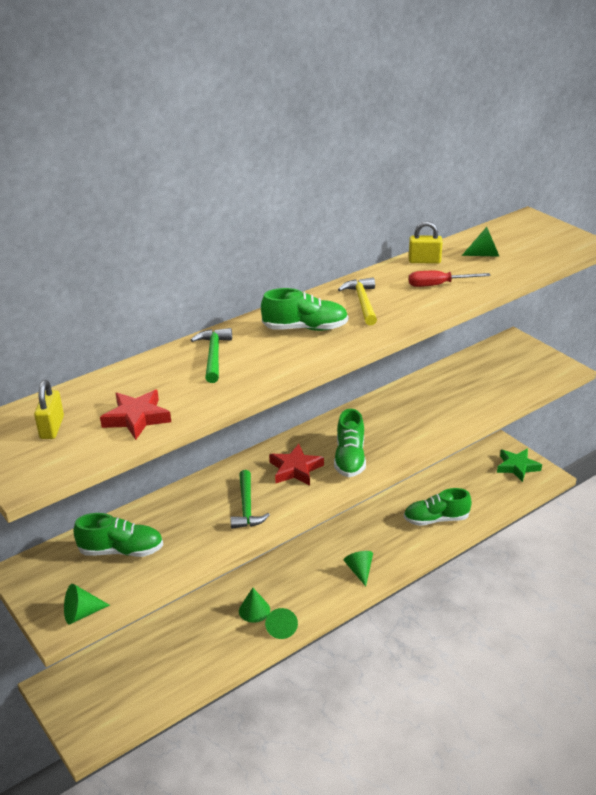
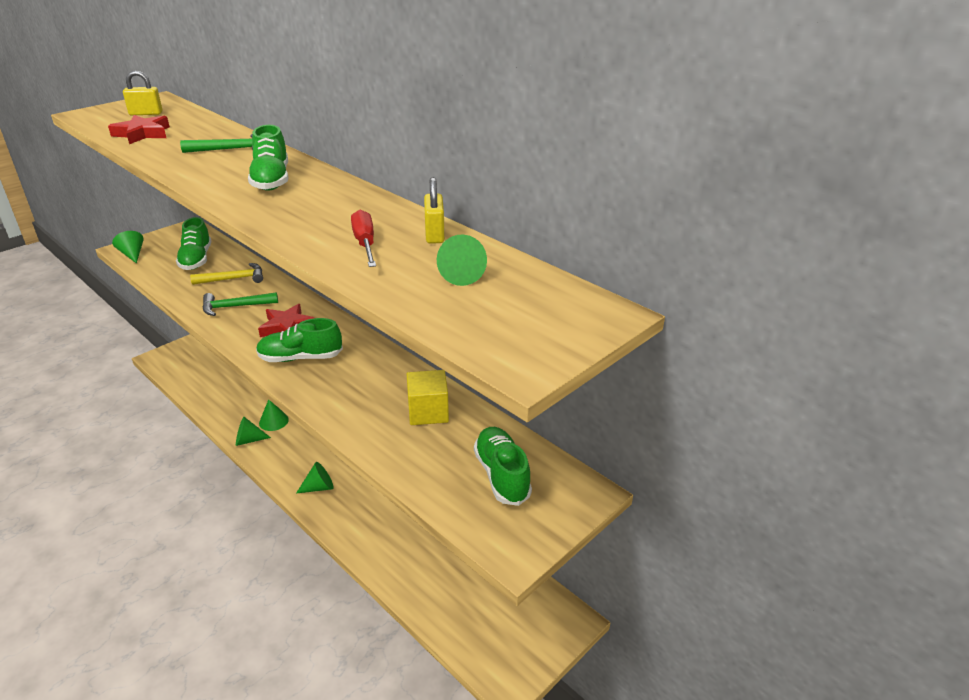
camera: 80 degrees right, 0 degrees up
yellow hammer [338,277,377,325] -> yellow hammer moved to [190,263,263,285]
green shoe [404,488,471,526] -> green shoe moved to [474,427,532,506]
green star [497,449,542,482] -> none
none -> yellow cube [407,370,449,425]

